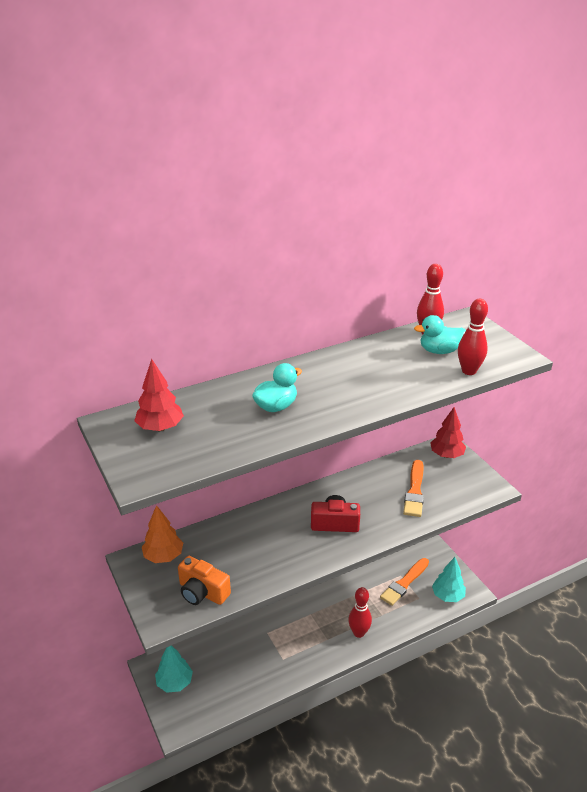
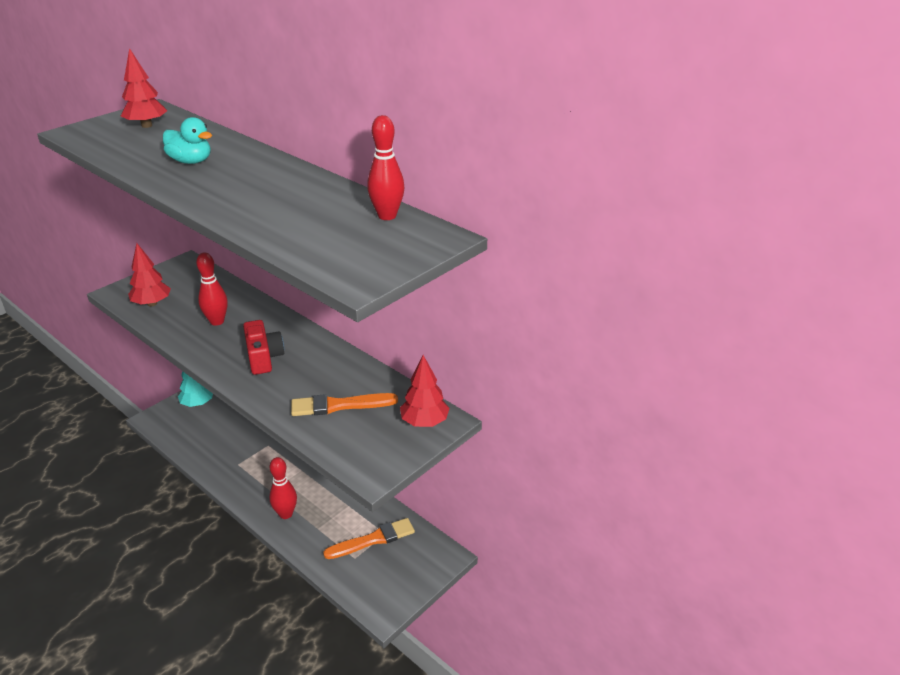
camera: 70 degrees right, 0 degrees up
orange tree [142,505,183,563] -> none
orange camera [178,556,231,605] -> red tree [128,243,171,307]
orange brush [380,558,429,606] -> orange brush turned 135 degrees clockwise [323,518,415,559]
turquoise duck [414,315,466,354] -> none
turquoise tree [432,557,466,602] -> none
red bowling pin [458,299,488,375] -> red bowling pin moved to [196,252,228,326]

